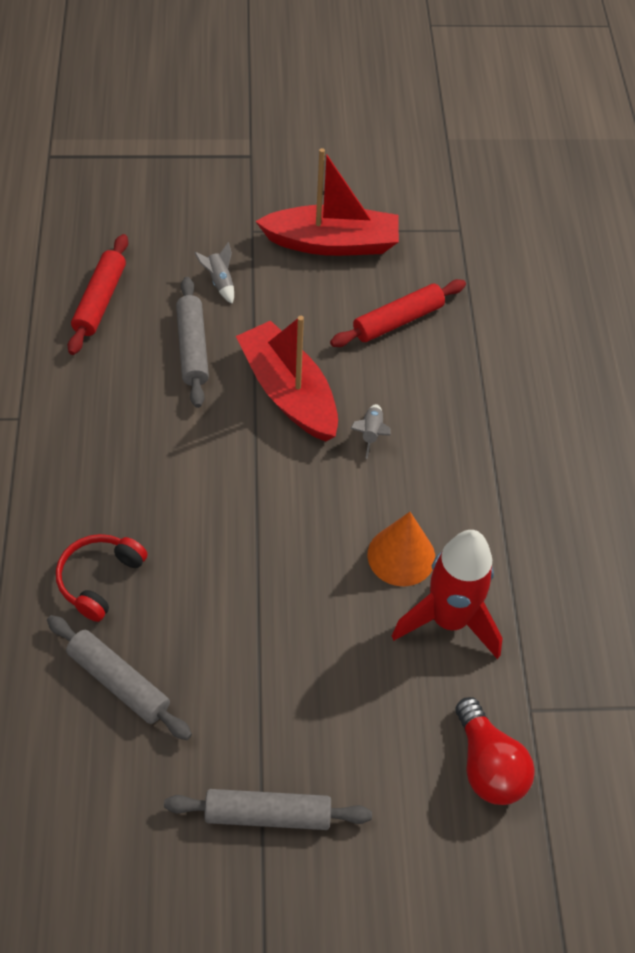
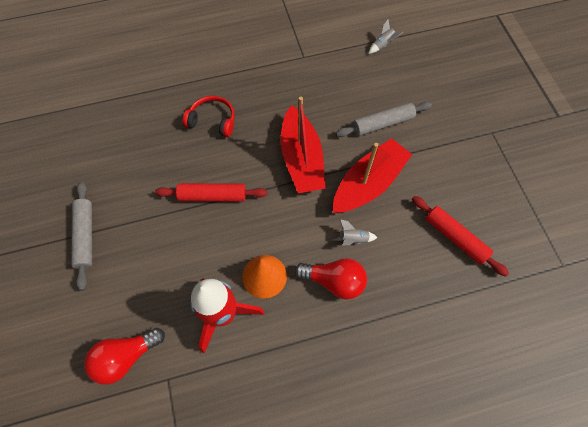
camera: 80 degrees right, 10 degrees up
grey rolling pin [47,615,192,740] -> none
red rolling pin [68,234,128,355] -> red rolling pin moved to [155,183,267,202]
grey rocket [195,242,234,304] -> grey rocket moved to [368,19,403,54]
red boat [255,148,399,256] -> red boat moved to [281,97,326,193]
none -> red light bulb [295,258,367,300]

